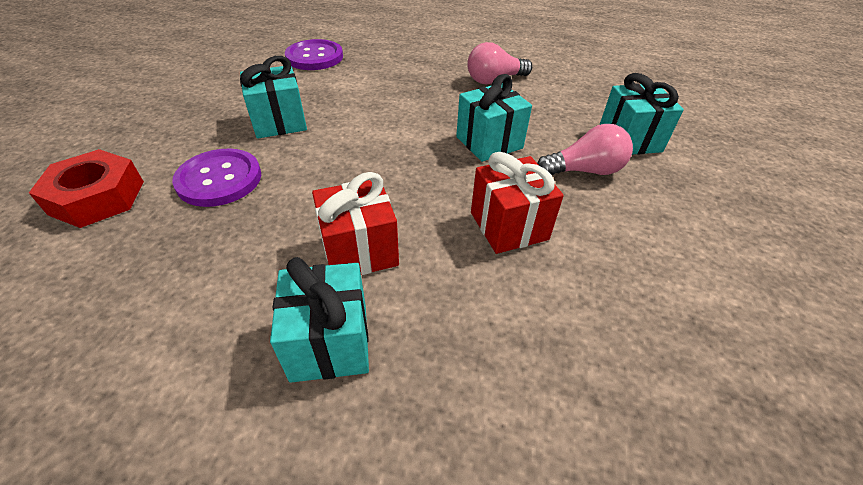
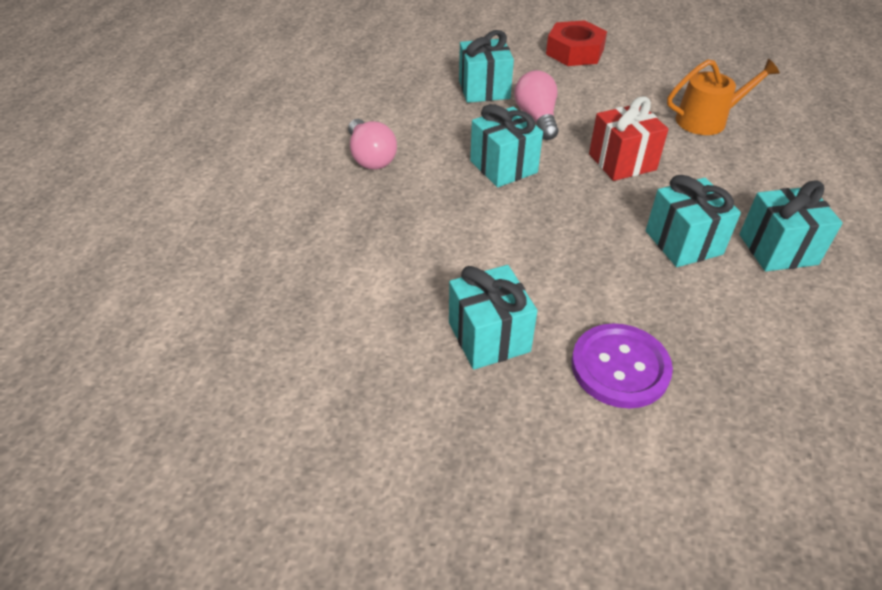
camera: 90 degrees left, 0 degrees up
red nut [29,149,144,228] -> red nut moved to [546,20,607,66]
purple button [285,39,343,70] -> none
red gift [312,172,399,275] -> turquoise gift [646,175,741,267]
none -> orange watering can [667,59,780,135]

